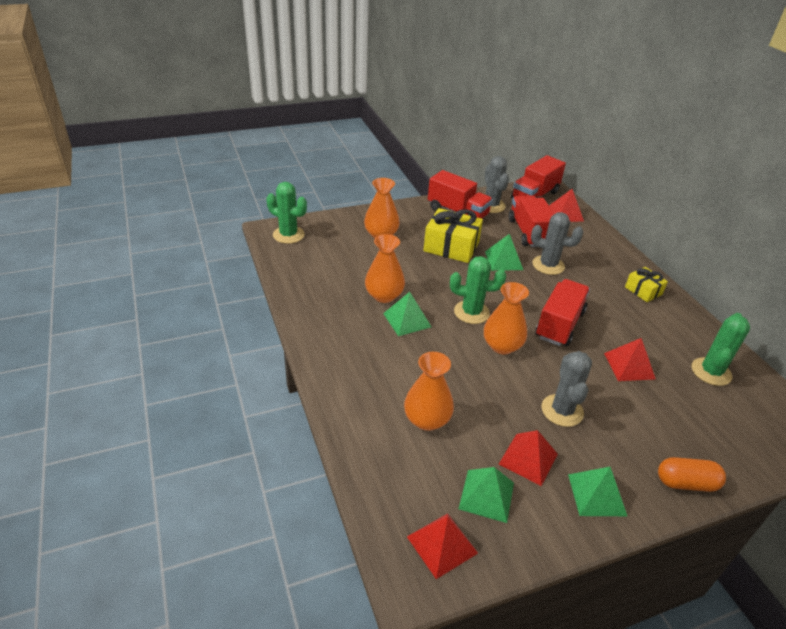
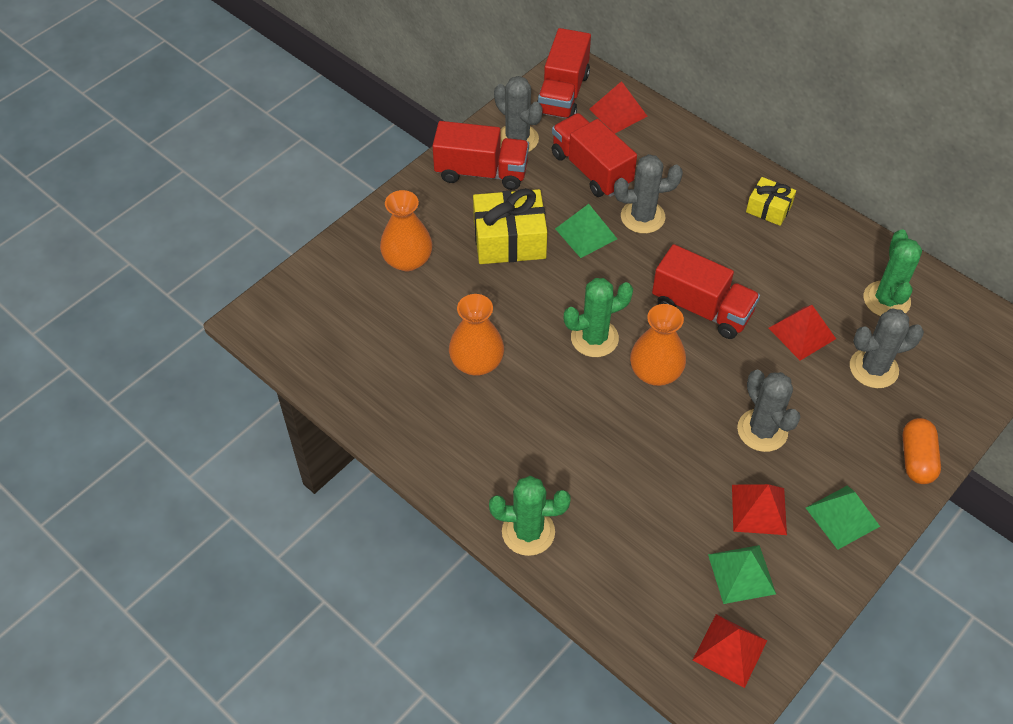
camera: 25 degrees left, 15 degrees up
green cactus [266,182,307,244] -> green cactus moved to [489,476,570,556]
green pyramid [383,292,431,336] -> none
orange vase [404,352,454,431] -> none
red truck [535,279,590,346] -> red truck turned 120 degrees clockwise [652,244,760,339]
orange capsule [658,457,726,492] -> orange capsule turned 60 degrees counterclockwise [903,418,941,484]
none -> grey cactus [850,309,924,388]

